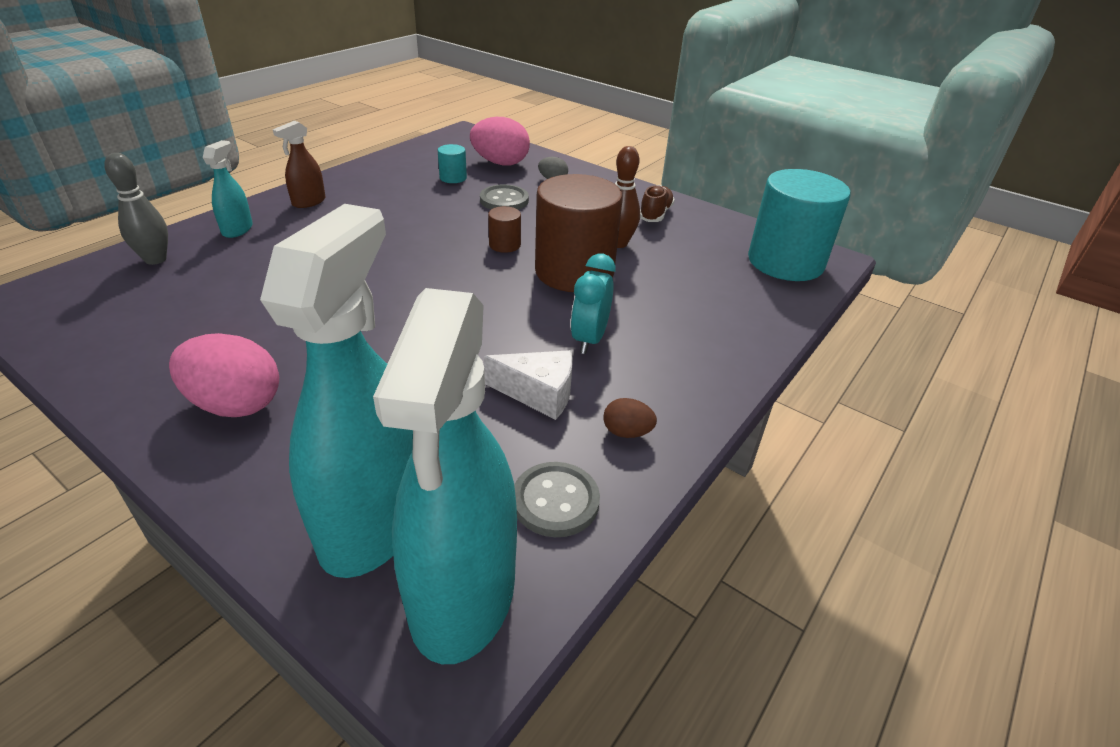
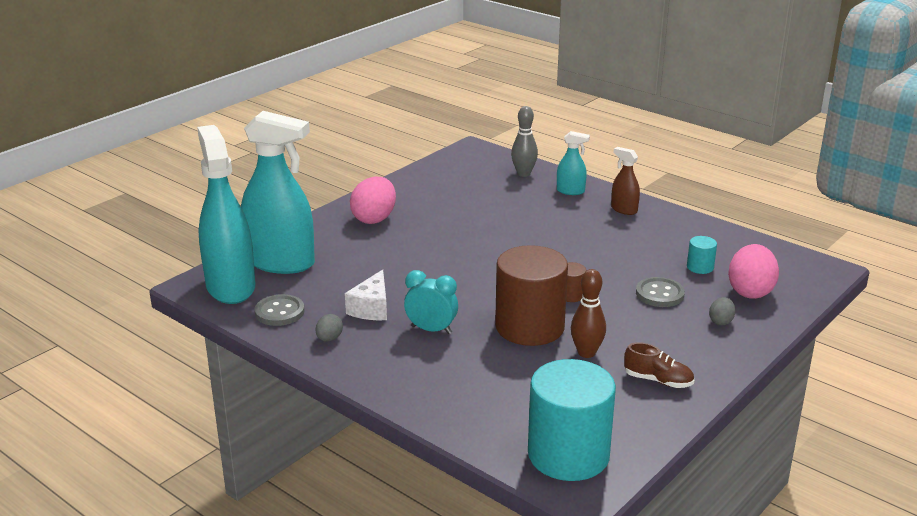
camera: 95 degrees right, 10 degrees down
turquoise spray bottle [373,288,517,664] -> turquoise spray bottle turned 60 degrees clockwise [197,125,255,304]
brown egg [603,398,657,438] -> grey egg [316,314,343,341]

